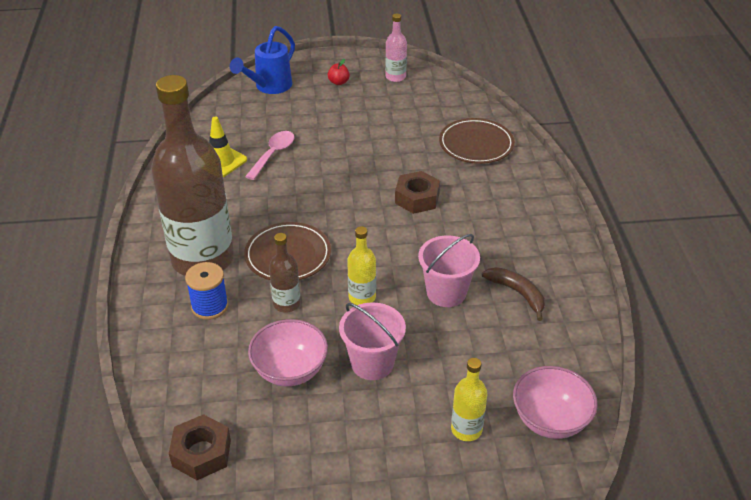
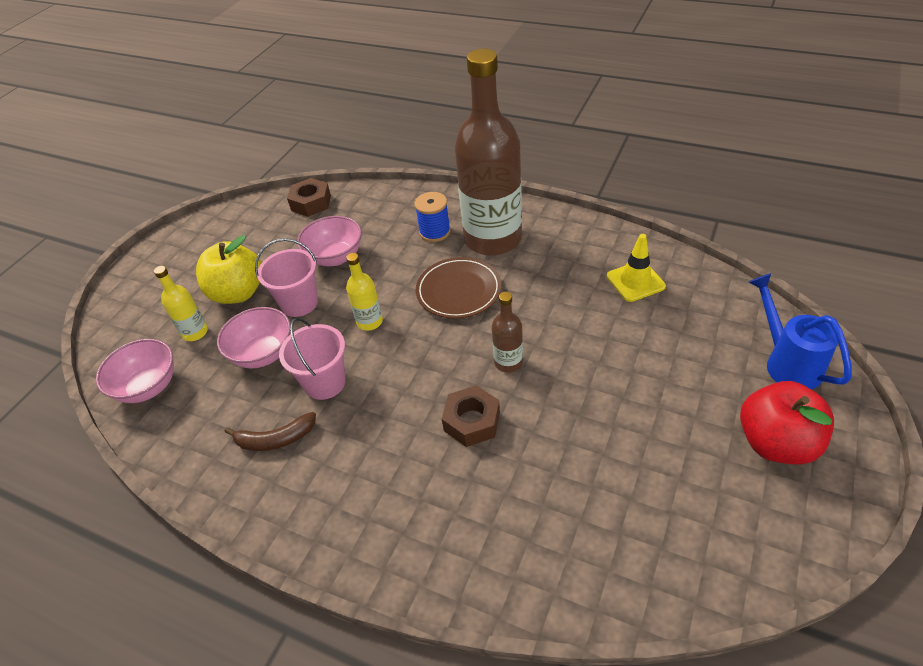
camera: 125 degrees right, 5 degrees up
pink spoon [245,131,295,180] -> none
brown bottle [269,233,301,313] -> brown bottle moved to [492,292,523,373]
red apple [328,59,350,85] -> red apple [740,381,834,464], size x2.37
pink bottle [385,14,407,82] -> none
brown plate [439,118,515,164] -> none
none -> yellow apple [196,235,262,304]
none -> pink bowl [217,307,291,368]

